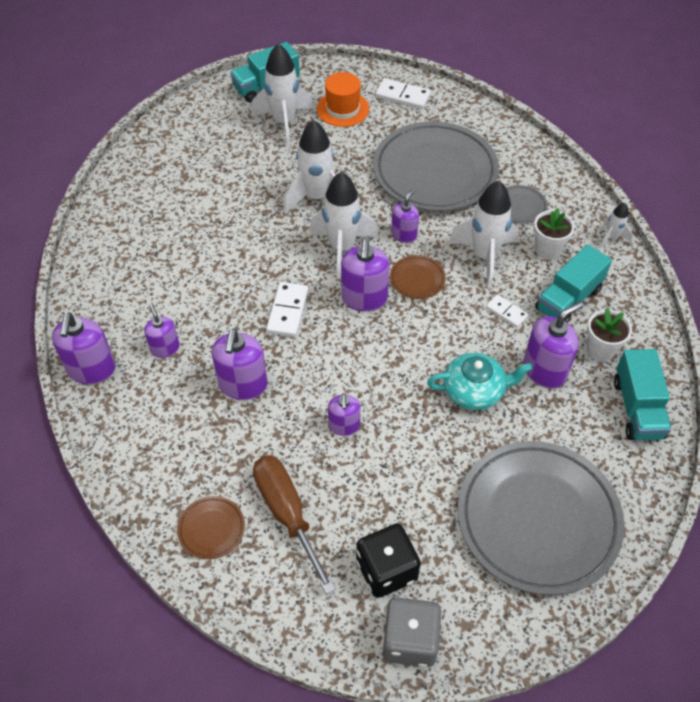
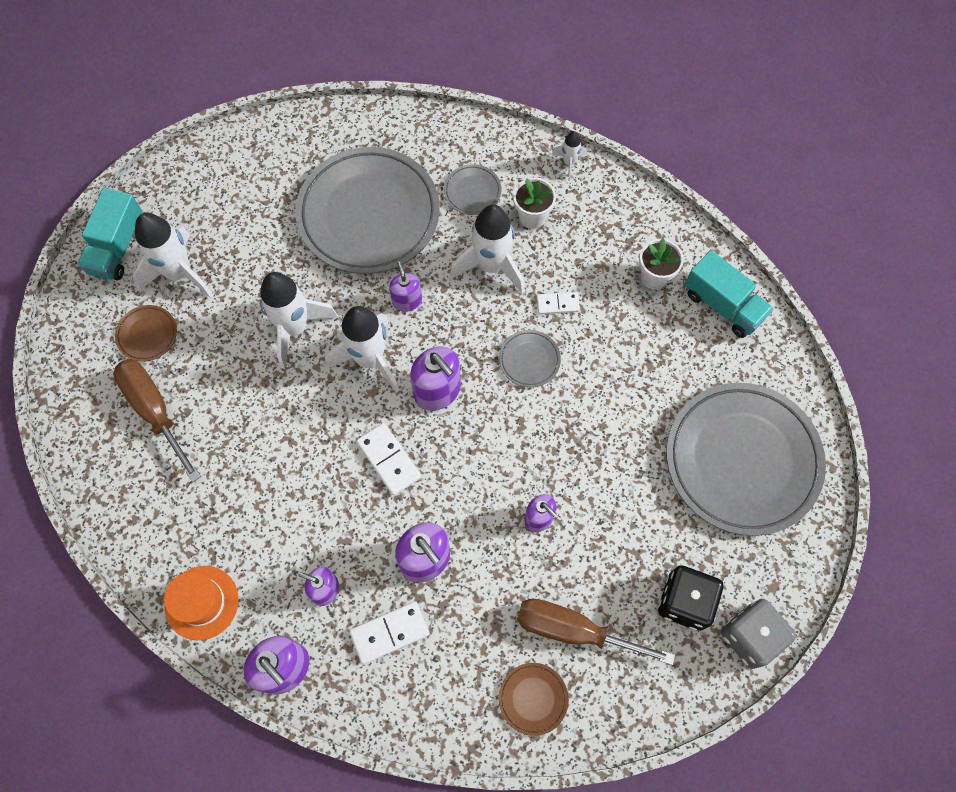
camera: 45 degrees left, 15 degrees up
orange hat [317,72,369,127] -> orange hat moved to [164,566,239,640]
white domino [375,78,431,109] -> white domino moved to [349,601,430,664]
brown plate [390,255,446,299] -> brown plate moved to [115,305,177,362]
turquoise teapot [427,353,533,410] -> none
purple soap dispenser [523,302,583,388] -> none
turquoise truck [535,244,612,323] -> none
none -> brown screwdriver [113,359,201,482]
none -> grey plate [499,330,561,388]

